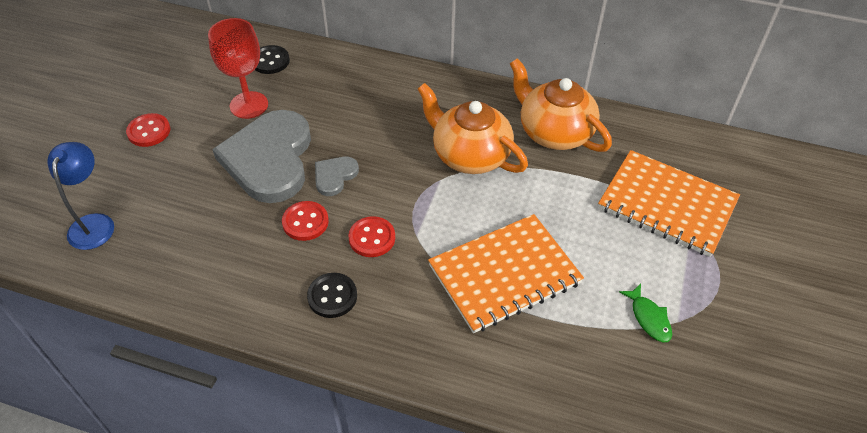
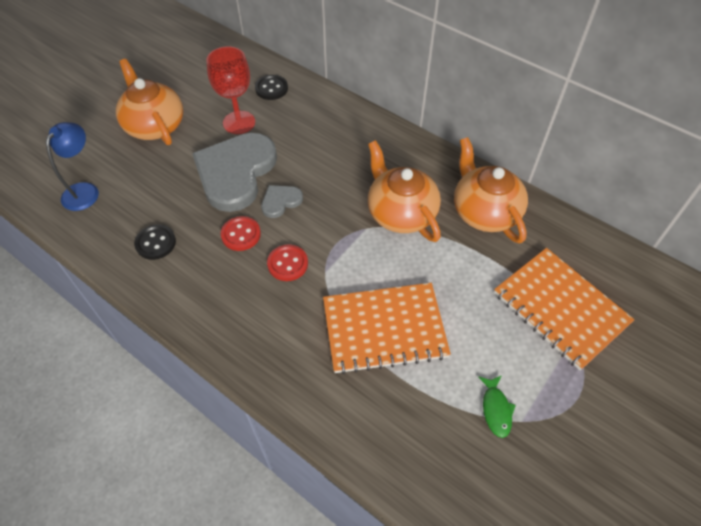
camera: 20 degrees right, 5 degrees up
red button [126,113,170,147] -> orange teapot [116,59,183,145]
black button [307,273,357,318] -> black button moved to [134,225,176,260]

